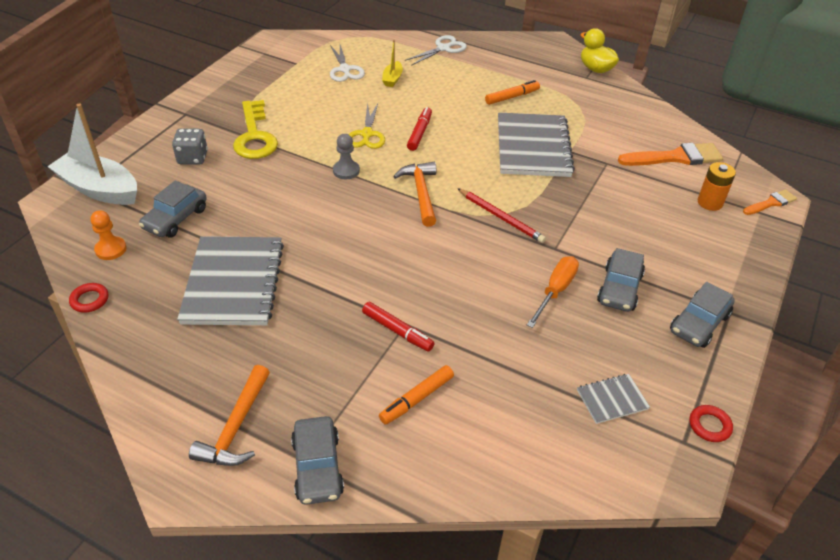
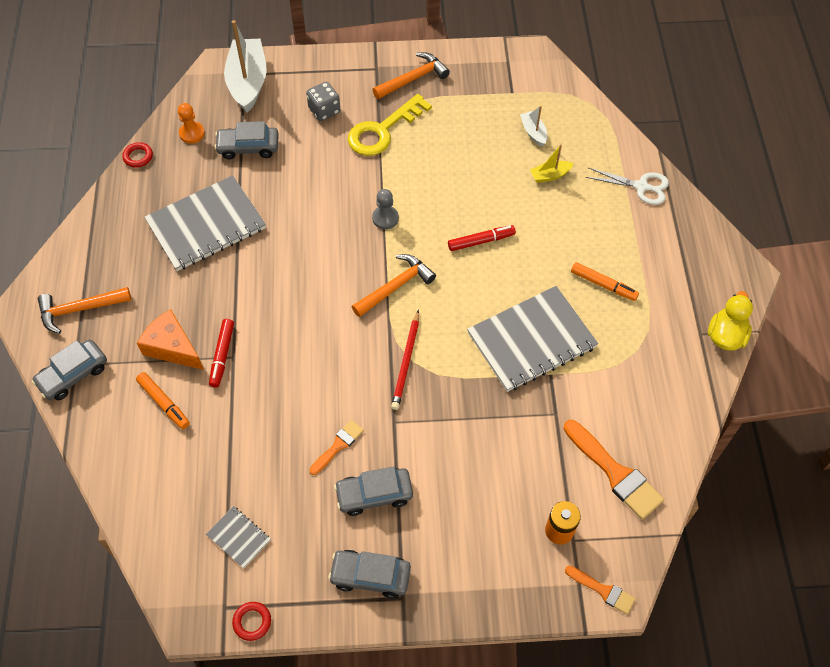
camera: 60 degrees right, 15 degrees up
white scissors [330,45,365,82] -> white boat [520,106,547,147]
yellow scissors [349,103,385,149] -> none
orange marker [379,365,454,425] -> orange marker turned 150 degrees counterclockwise [136,372,190,429]
orange screwdriver [527,256,579,328] -> orange brush [309,420,364,475]
none -> orange cheese [137,309,204,370]
none -> orange hammer [372,52,450,99]

